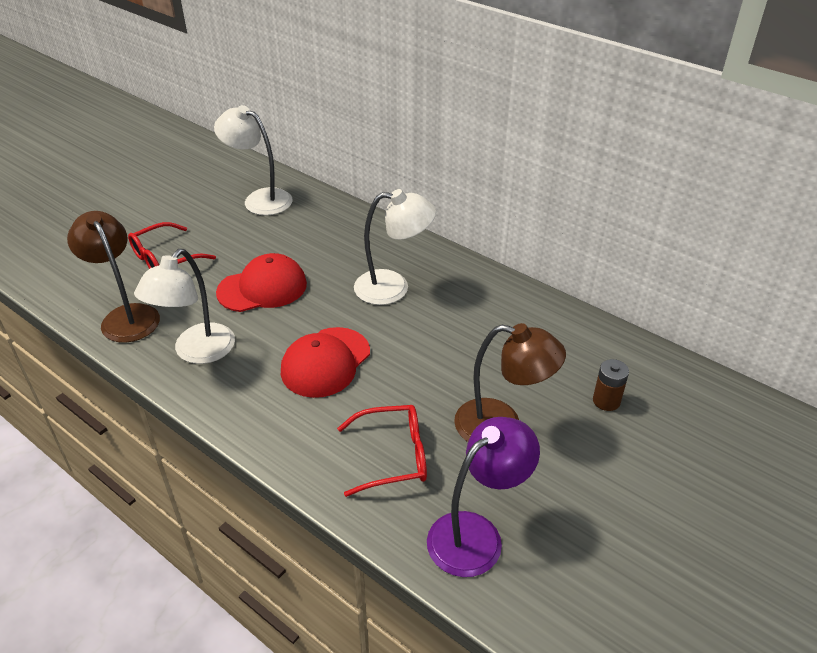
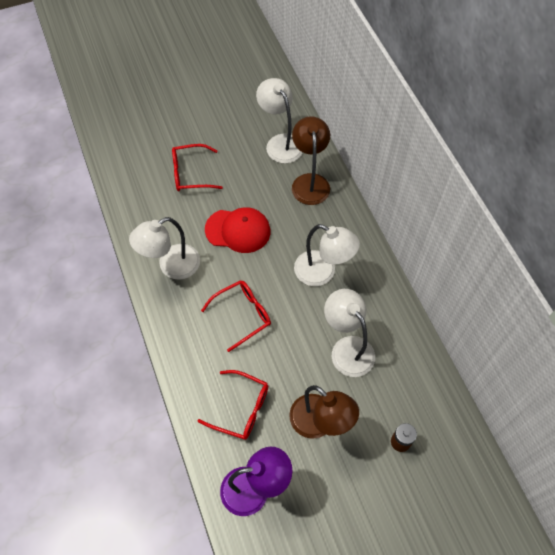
camera: 30 degrees right, 20 degrees up
brown lamp [67,211,160,343] -> brown lamp moved to [292,116,330,205]
red cap [281,327,370,398] -> red glasses [201,280,271,352]
none -> white lamp [324,289,375,377]

